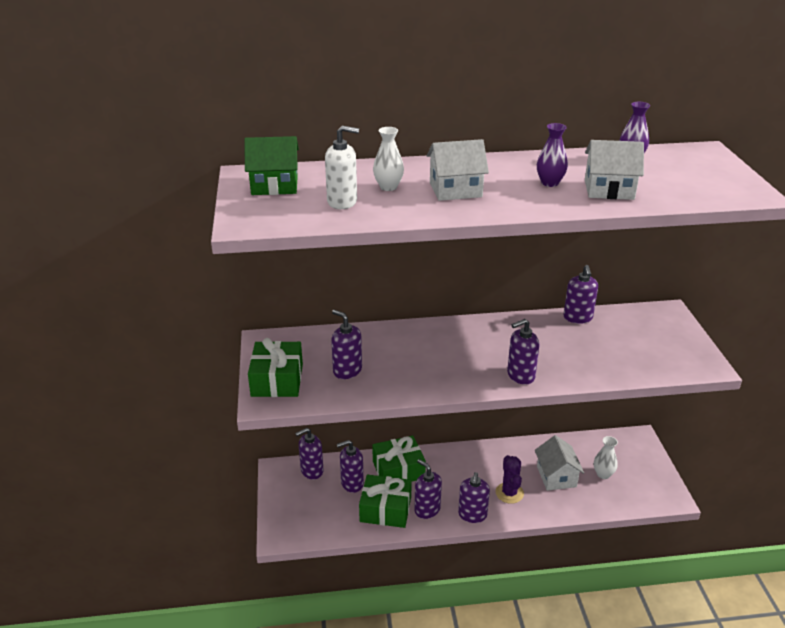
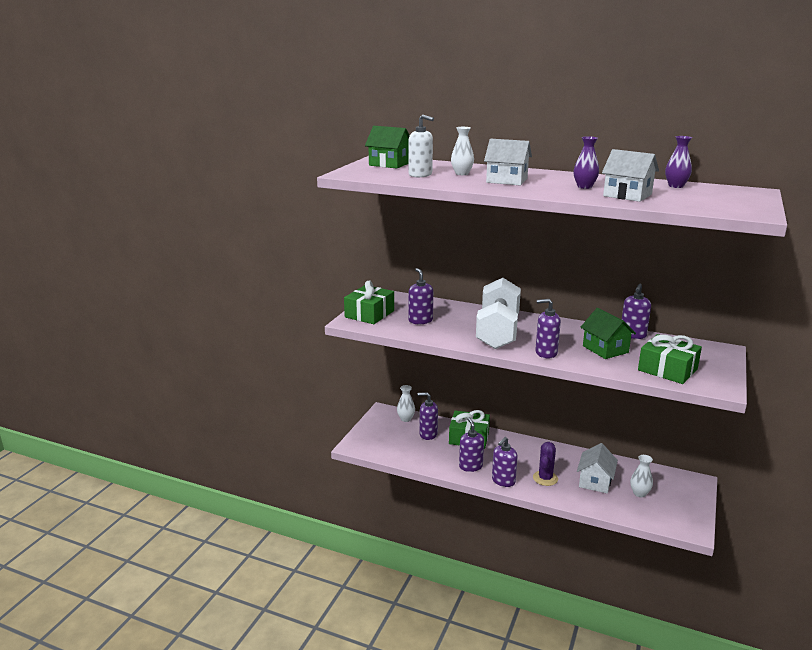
camera: 30 degrees right, 10 degrees down
purple soap dispenser [295,428,324,480] -> white vase [397,385,415,422]
green gift [359,475,412,528] -> green gift moved to [638,334,702,384]
none -> white dumbbell [476,278,521,349]
none -> green house [581,308,636,359]

